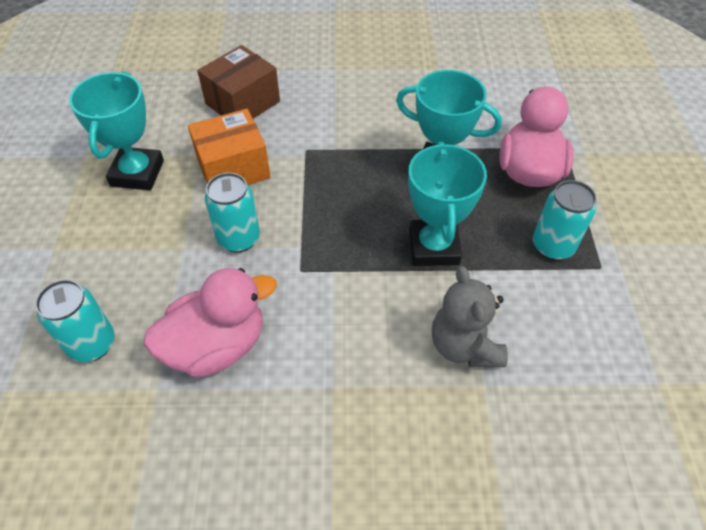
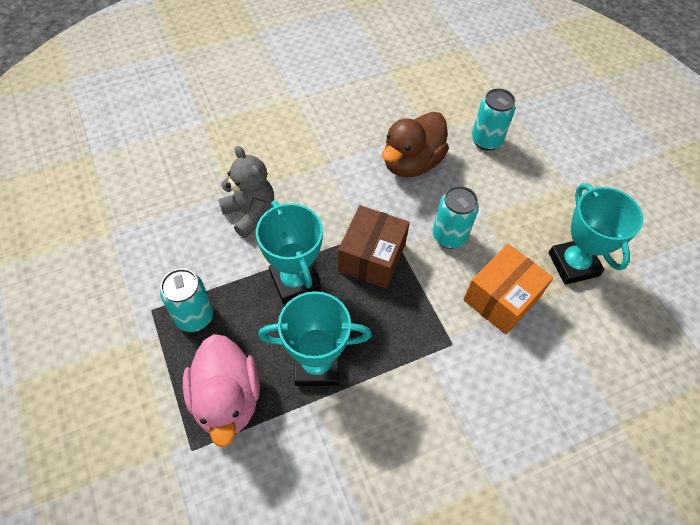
camera: 155 degrees right, 5 degrees up
pink duck [144,268,277,378] -> brown duck [382,112,449,177]
brown box [197,45,280,118] -> brown box moved to [338,205,410,289]

